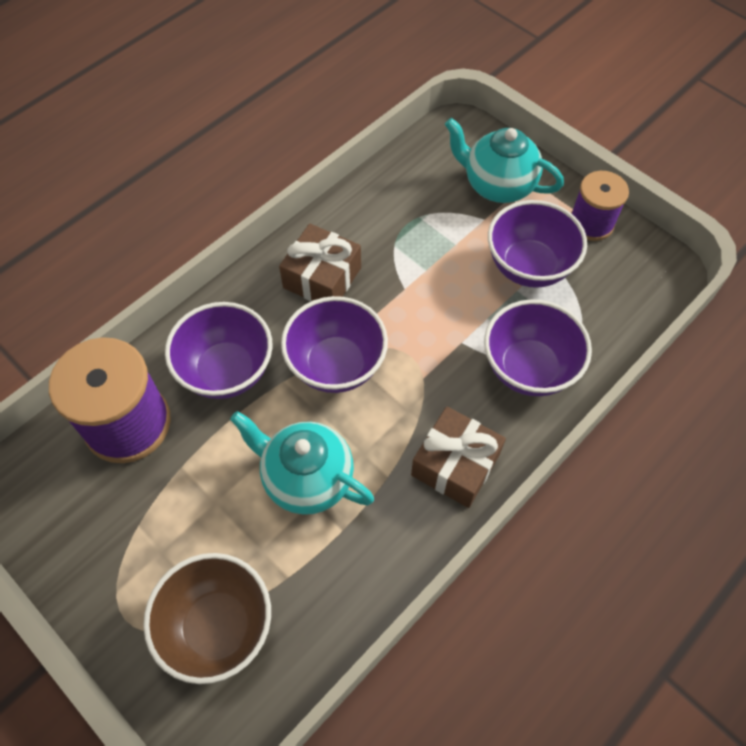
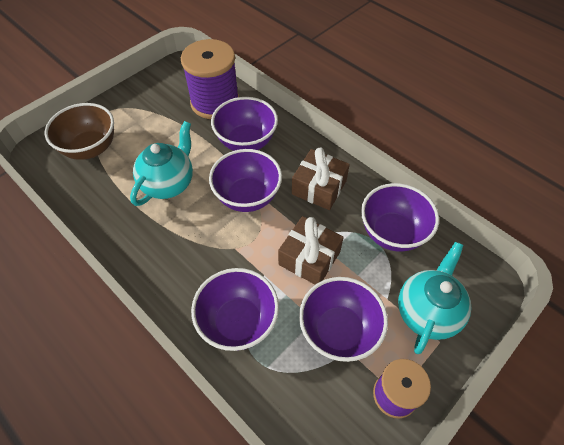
camera: 90 degrees right, 5 degrees down
brown gift [411,407,506,508] -> brown gift moved to [278,216,344,285]
none -> purple bowl [361,183,439,252]

